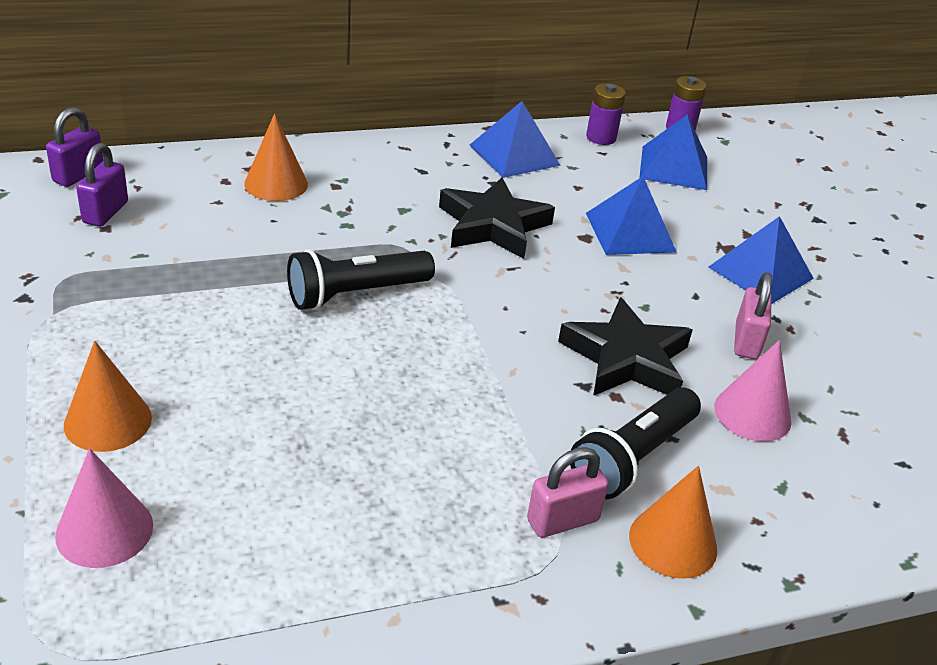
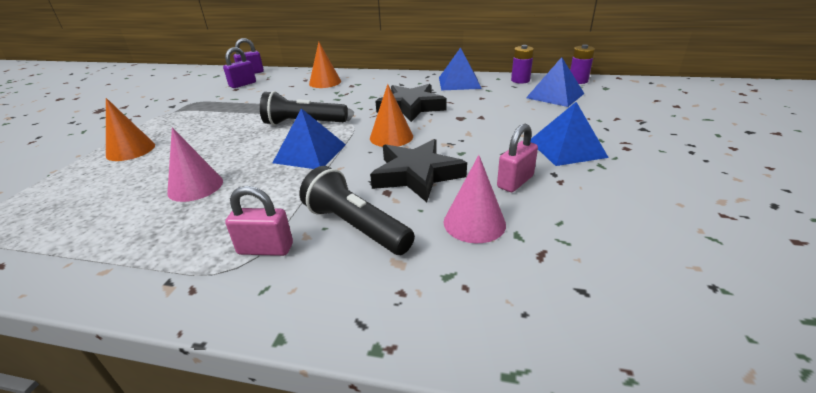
camera: 35 degrees right, 5 degrees down
pink cone [55,448,153,568] -> pink cone moved to [167,127,223,202]
black flashlight [570,387,701,499] -> black flashlight turned 60 degrees clockwise [299,166,415,255]
blue pyramid [586,176,677,255] -> blue pyramid moved to [273,108,346,169]
orange cone [629,466,717,579] -> orange cone moved to [370,84,413,147]

